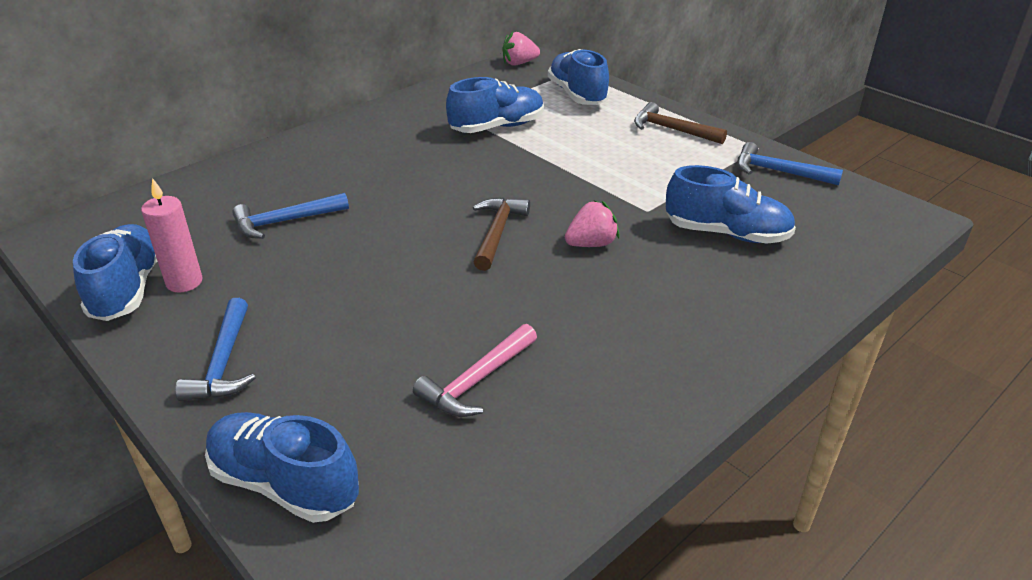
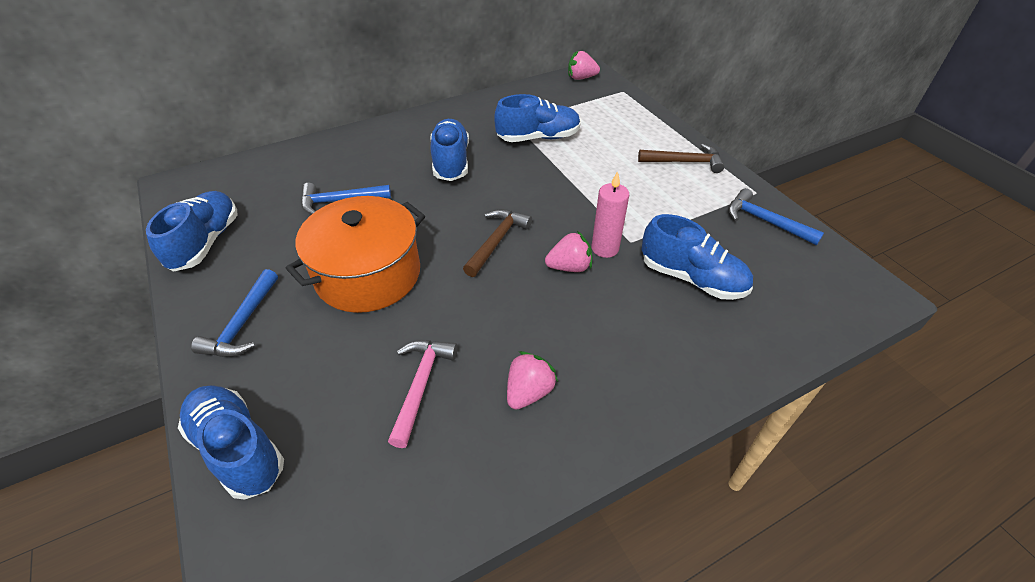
camera: 15 degrees right, 10 degrees up
pink candle [141,178,203,293] -> pink candle moved to [592,171,629,258]
pink hammer [413,324,537,417] -> pink hammer turned 135 degrees clockwise [388,340,458,448]
blue shoe [548,49,610,105] -> blue shoe moved to [430,119,469,181]
brown hammer [634,102,727,144] -> brown hammer turned 135 degrees clockwise [638,143,725,173]
none -> orange pot [286,196,425,313]
none -> pink strawberry [507,351,558,410]

